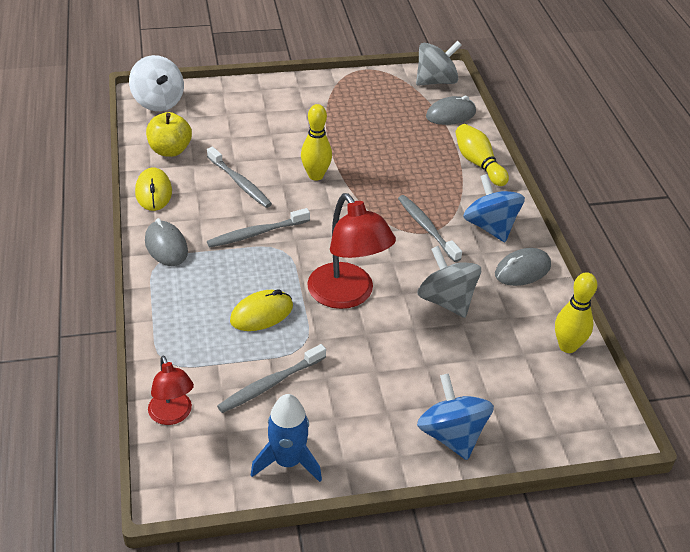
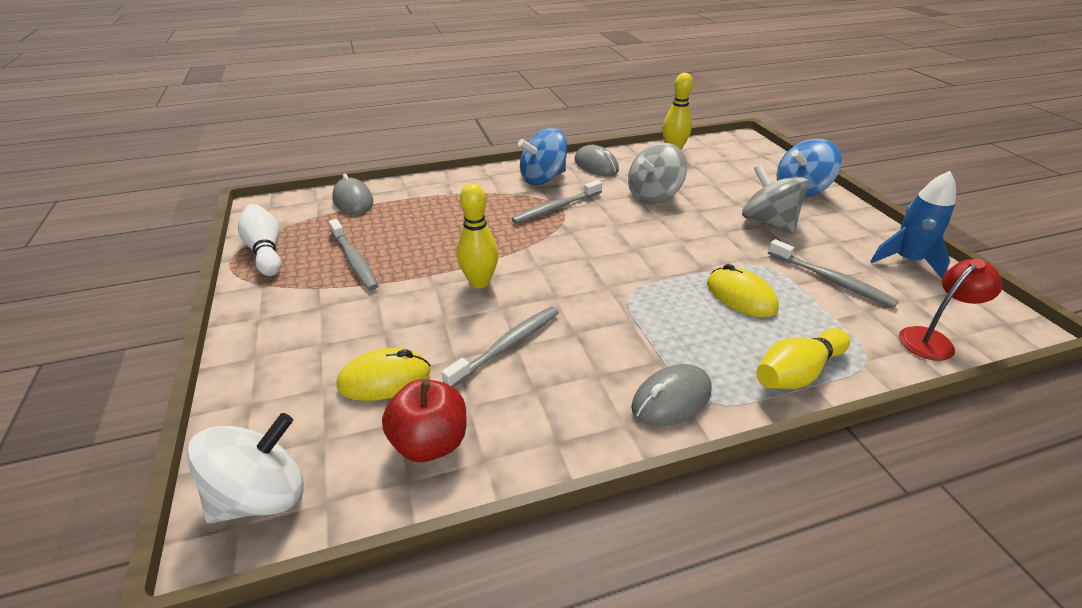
camera: 95 degrees left, 5 degrees down
yellow mouse [135,167,172,211] -> yellow mouse moved to [337,348,431,401]
yellow apple [146,112,192,157] -> red apple [382,379,467,462]
grey toothbrush [207,208,310,248] -> grey toothbrush moved to [329,219,378,290]
red lamp [307,193,396,309] -> none
grey spinning top [416,41,461,86] -> grey spinning top moved to [742,165,809,234]
yellow bowling pin [455,124,509,186] -> yellow bowling pin moved to [756,328,850,389]
none -> white bowling pin [238,204,281,276]

